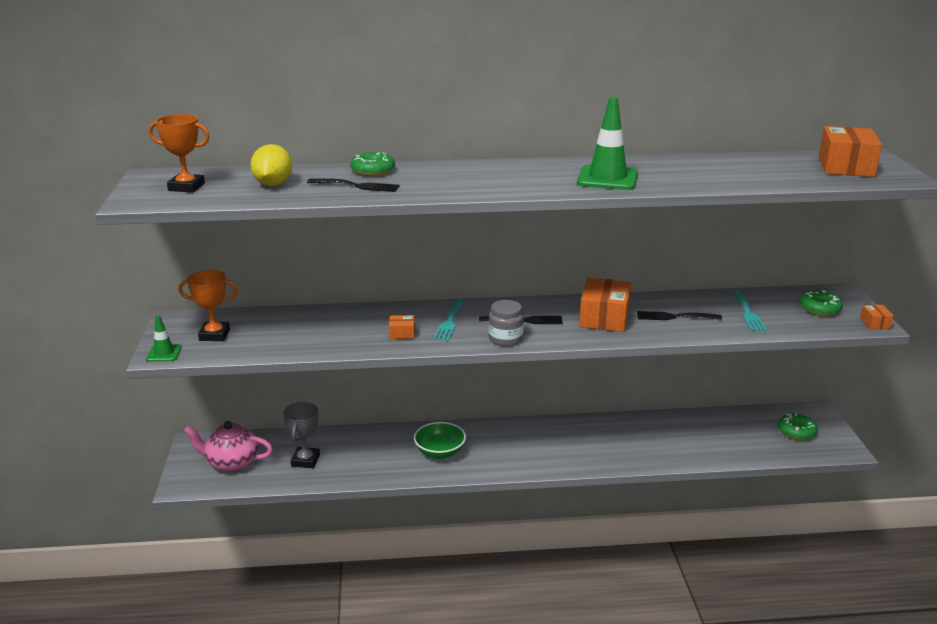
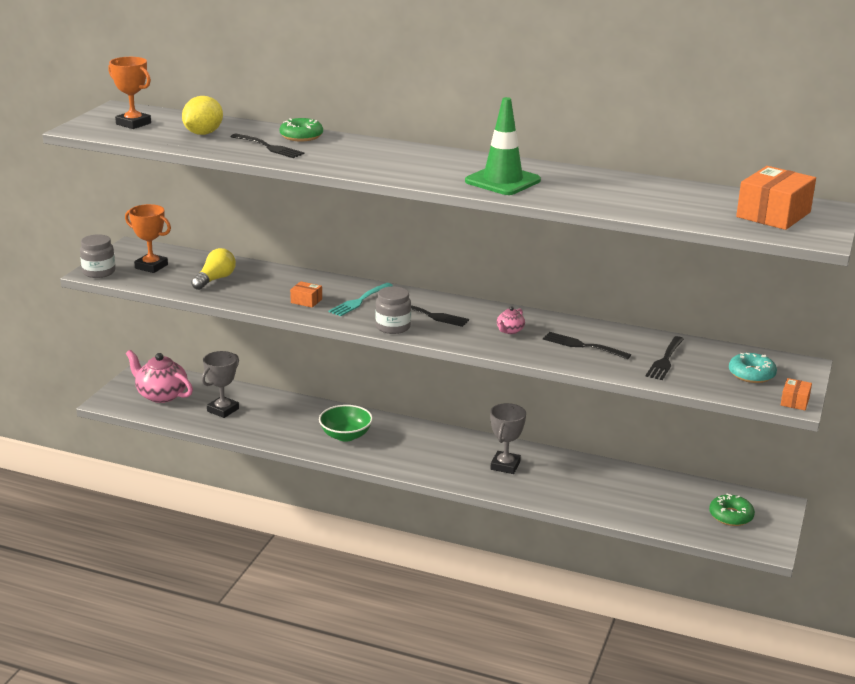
camera: 25 degrees right, 0 degrees up
green traffic cone [146,315,182,361] -> grey jar [80,234,115,278]
orange box [579,278,631,332] -> pink teapot [497,306,525,334]
turquoise fork [732,291,767,331] -> black fork [646,336,684,380]
green donut [800,290,843,316] -> turquoise donut [729,353,777,383]
none -> yellow light bulb [191,248,236,290]
none -> grey trophy [490,403,526,474]

